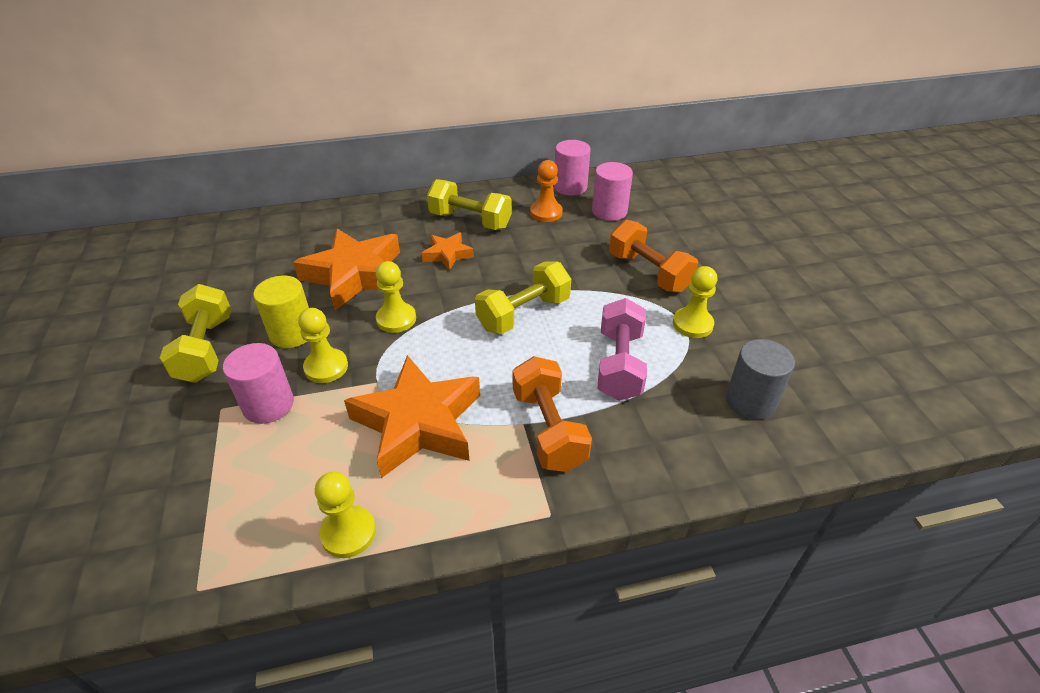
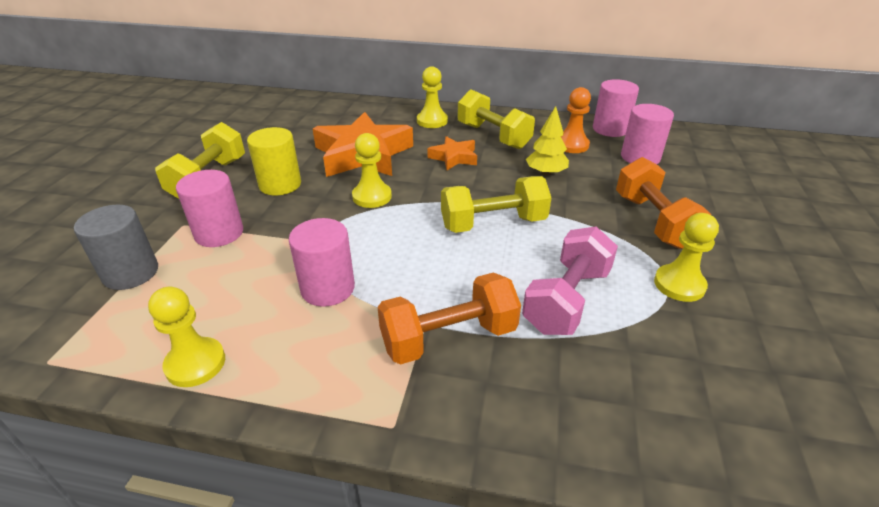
camera: 25 degrees right, 5 degrees down
yellow pawn [298,308,348,383] -> yellow pawn moved to [417,66,448,128]
orange star [344,355,480,478] -> pink cylinder [289,218,355,307]
orange dumbbell [512,356,592,472] -> orange dumbbell turned 60 degrees clockwise [378,272,521,365]
grey cylinder [726,339,795,419] -> grey cylinder moved to [74,205,158,290]
none -> yellow tree [526,106,569,176]

